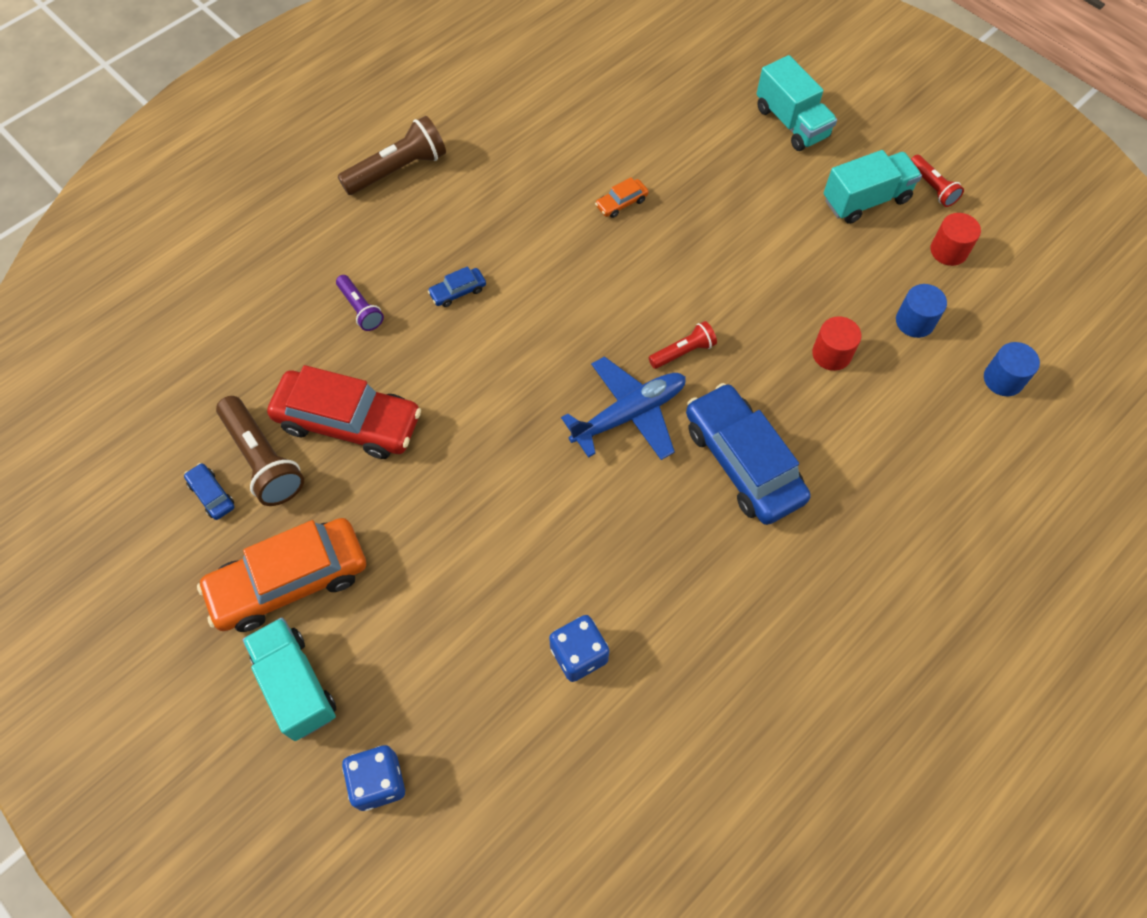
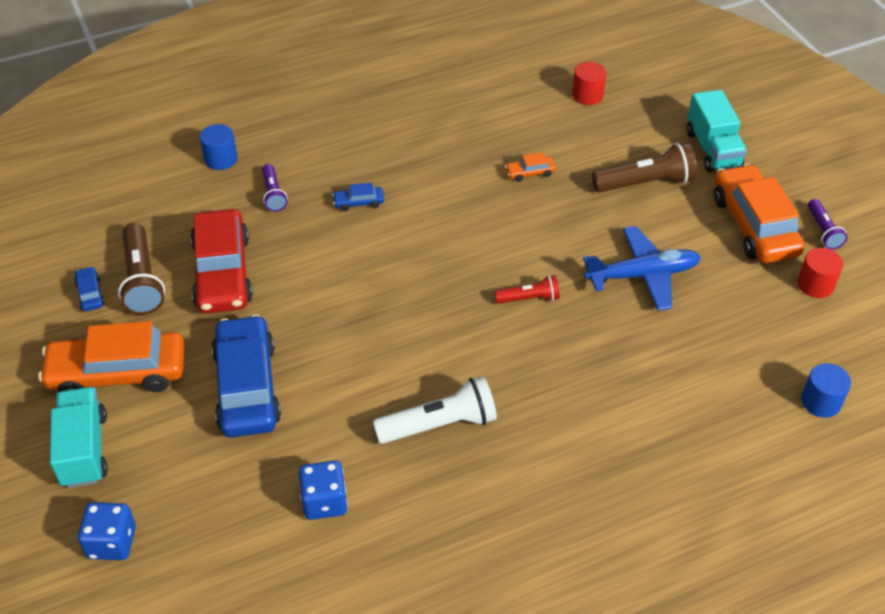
camera: 20 degrees right, 15 degrees down
red car [267,365,421,459] -> red car turned 45 degrees clockwise [190,209,253,313]
brown flashlight [338,116,446,195] -> brown flashlight moved to [592,142,697,192]
blue plane [561,356,686,460] -> blue plane moved to [583,226,701,311]
blue car [686,383,811,525] -> blue car moved to [212,315,281,438]
red cylinder [812,316,861,371] -> red cylinder moved to [572,62,606,105]
turquoise truck [824,150,922,224] -> orange car [714,164,805,263]
blue cylinder [896,284,947,338] -> blue cylinder moved to [200,124,238,170]
red flashlight [911,155,964,207] -> purple flashlight [808,199,848,250]
none -> white flashlight [373,376,497,444]

